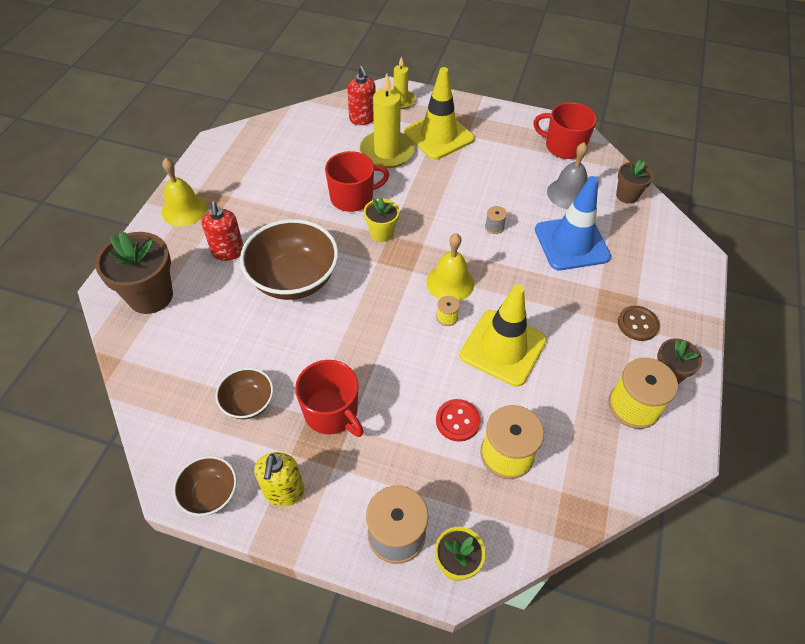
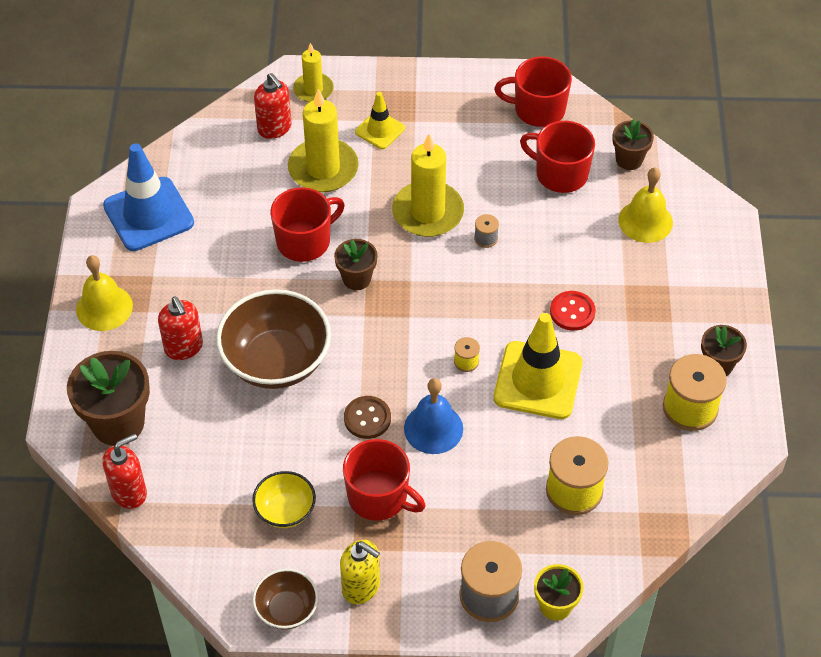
camera: 15 degrees left, 0 degrees up
brown bowl [215,368,273,419] -> yellow bowl [252,471,316,528]
yellow soap dispenser [254,452,304,506] -> yellow soap dispenser turned 45 degrees counterclockwise [340,540,380,604]
yellow flower pot [364,197,400,242] -> brown flower pot [334,239,378,290]
yellow traffic cone [404,67,474,160] -> yellow traffic cone [355,92,405,149], size x0.55
yellow bell [426,233,474,301] -> yellow bell moved to [618,168,673,243]
red button [436,399,481,442] -> red button moved to [550,291,596,331]
blue traffic cone [535,176,611,270] -> blue traffic cone moved to [103,143,194,251]
grey bell [547,142,588,209] -> red mug [520,121,595,193]
brown button [618,306,660,341] -> brown button moved to [344,396,391,439]
none -> red soap dispenser [102,433,147,509]
none -> yellow candle [392,134,464,237]
none -> blue bell [404,378,463,454]

